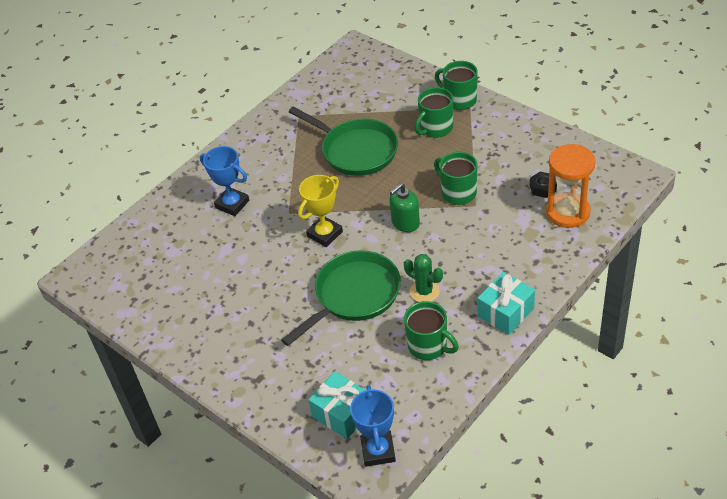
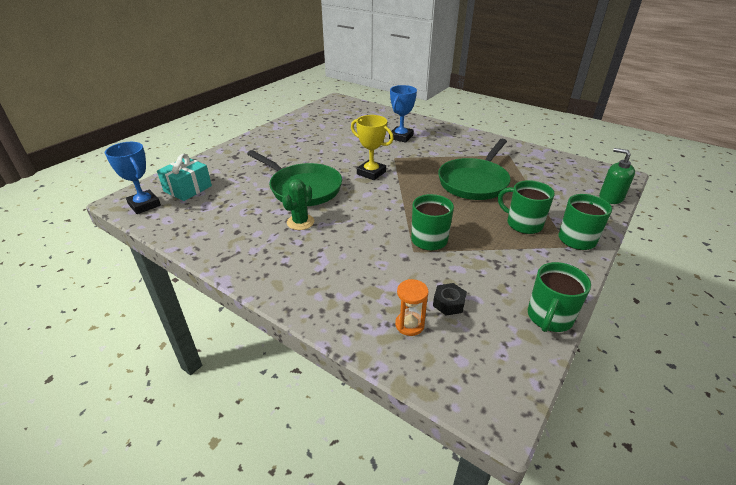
camera: 80 degrees right, 10 degrees down
blue trophy [350,385,396,467] -> blue trophy turned 60 degrees clockwise [105,142,161,214]
green soap dispenser [389,183,420,232] -> green soap dispenser moved to [599,148,635,204]
green mug [404,301,459,360] -> green mug moved to [528,262,591,332]
turquoise gift [477,272,535,335] -> none
orange hourglass [546,144,596,228] -> orange hourglass [395,279,428,336], size x0.53

